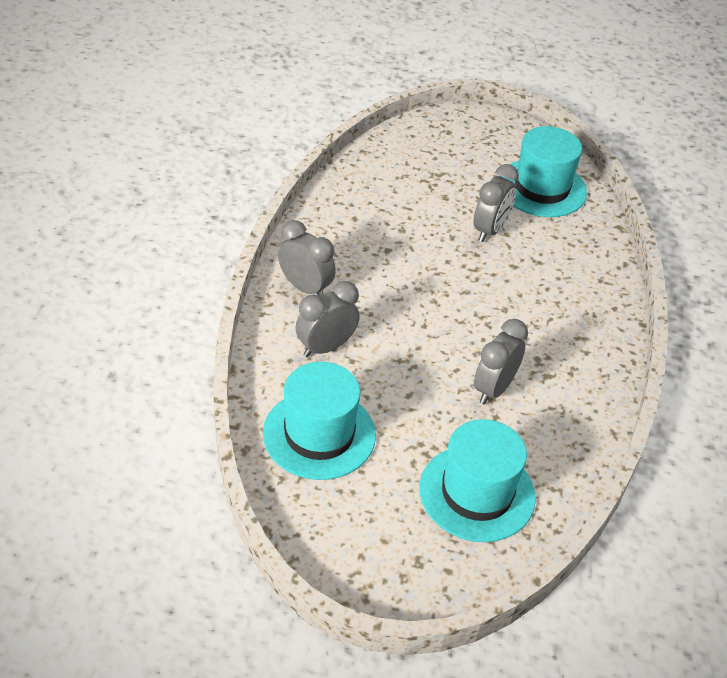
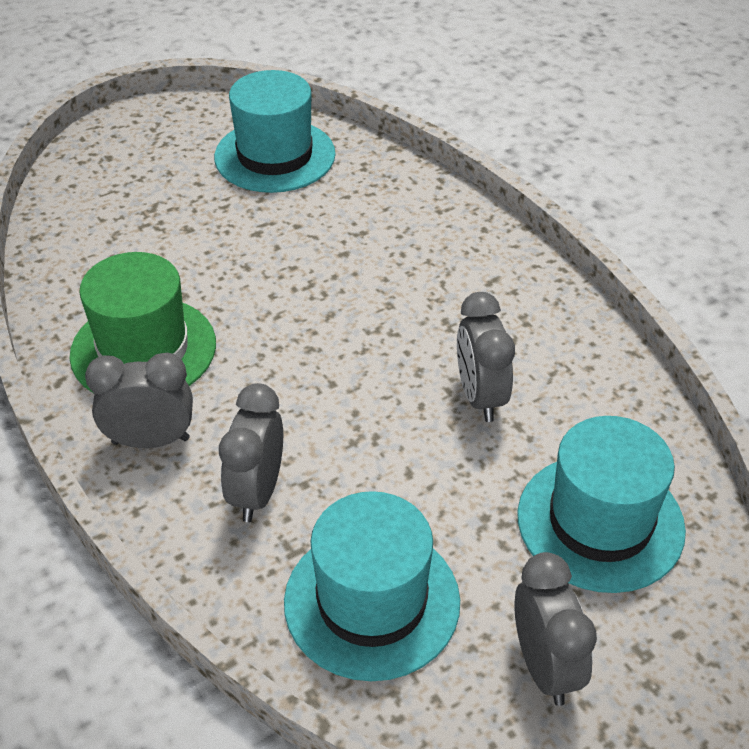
camera: 40 degrees left, 0 degrees up
grey clock [473,164,519,242] -> grey clock moved to [514,552,597,706]
none -> green hat [70,252,216,393]

